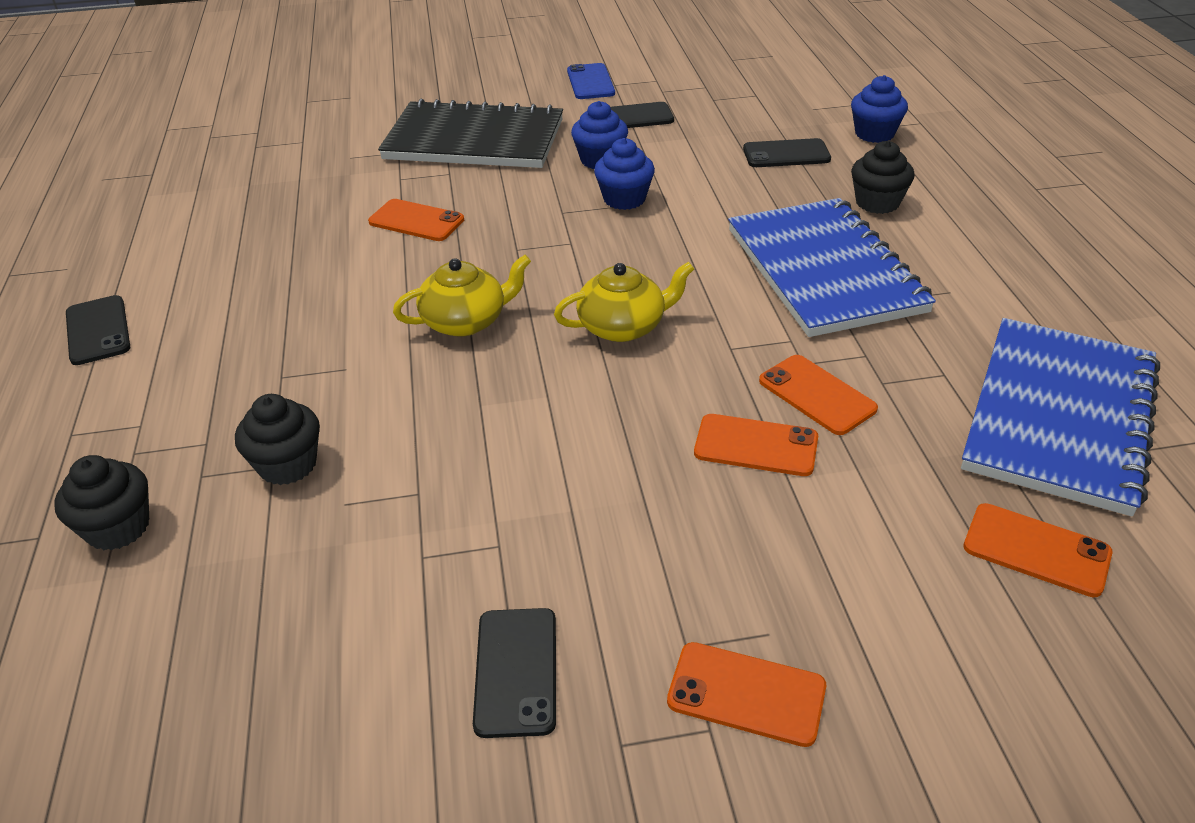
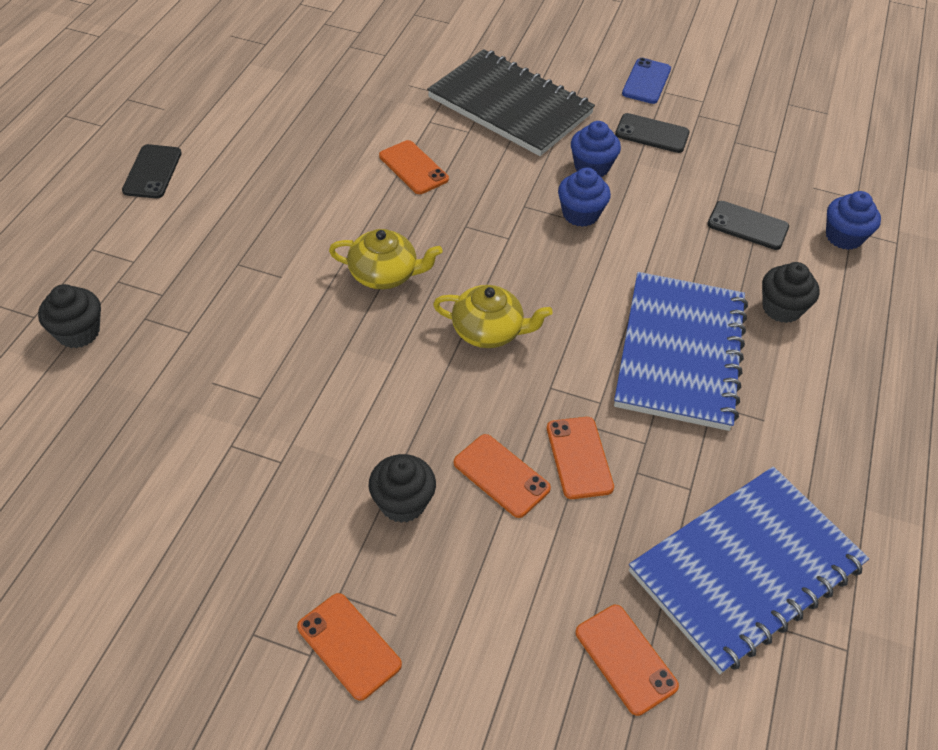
camera: 25 degrees right, 10 degrees up
black cupcake [235,394,320,485] -> black cupcake moved to [369,454,436,523]
black phone [473,608,556,738] -> none

